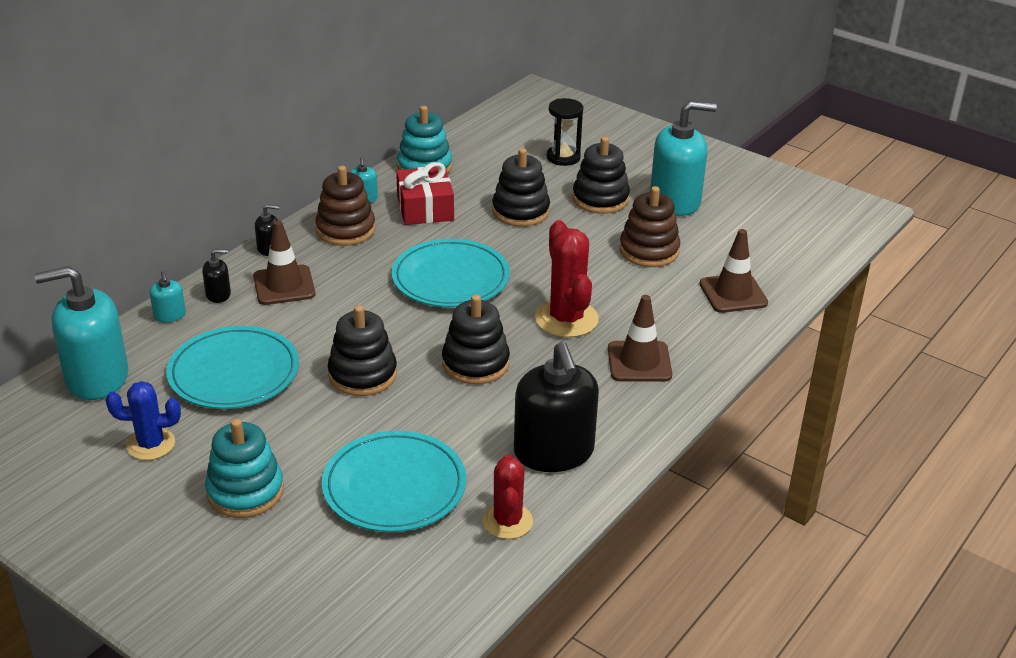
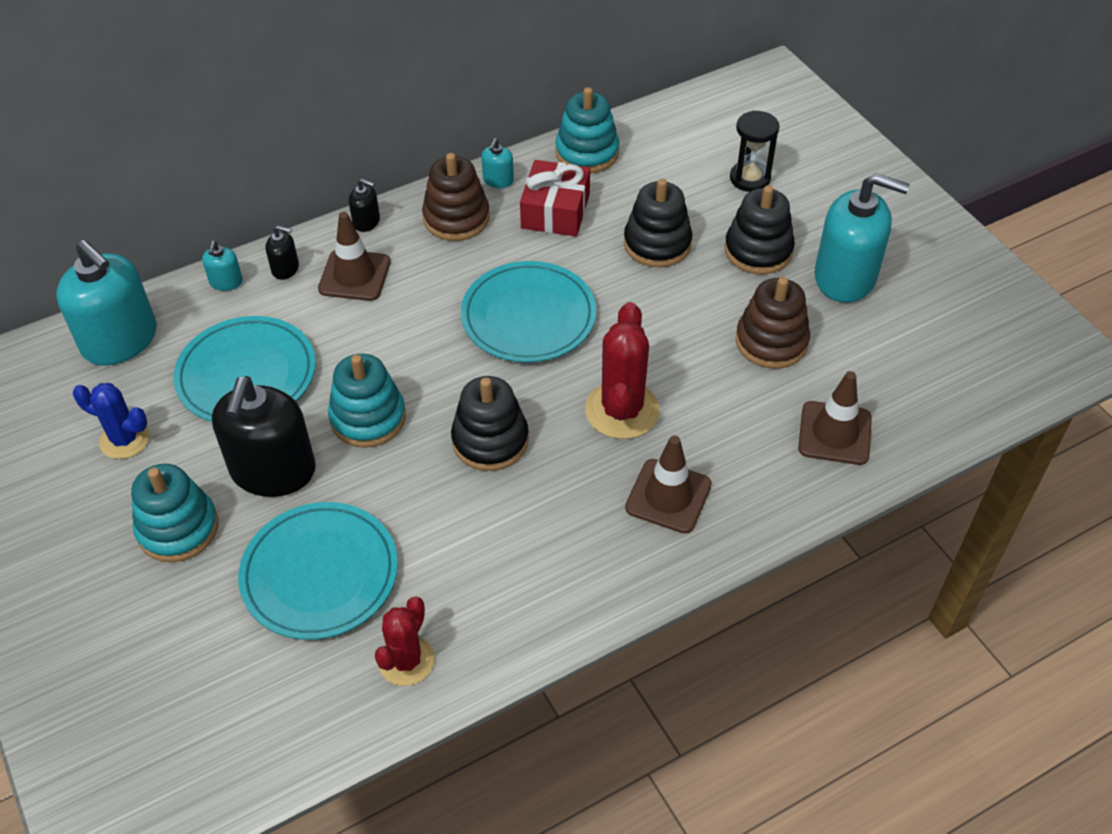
camera: 25 degrees right, 15 degrees up
turquoise soap dispenser [35,266,128,400] -> turquoise soap dispenser turned 150 degrees counterclockwise [56,240,157,366]
black stacking toy [328,305,397,396] -> turquoise stacking toy [328,354,406,448]
black soap dispenser [514,342,599,472] -> black soap dispenser moved to [212,376,316,497]

